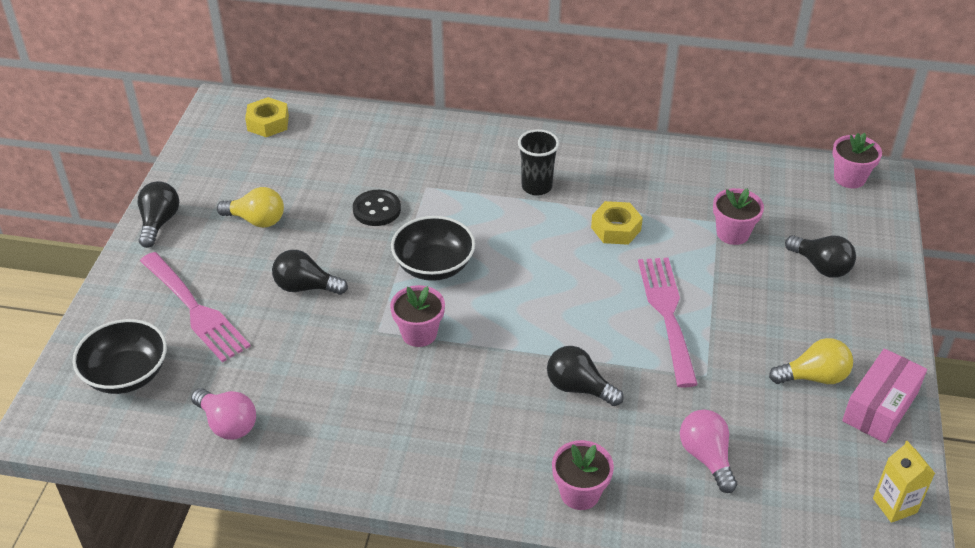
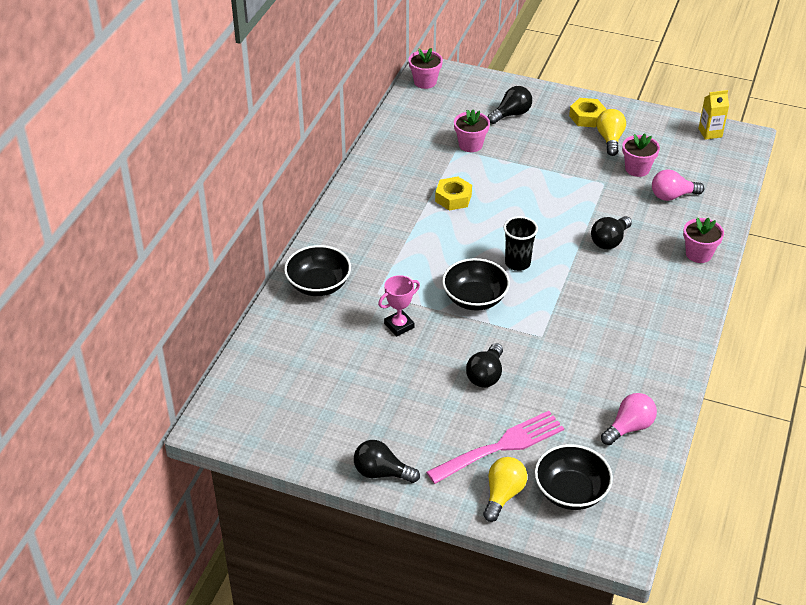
camera: 80 degrees left, 0 degrees up
yellow light bulb [217,187,284,228] -> yellow light bulb moved to [483,457,527,522]
yellow nut [245,97,289,137] -> yellow nut moved to [569,98,606,128]
black button [353,190,401,226] -> pink trophy [378,275,420,336]
pink flower pot [390,285,445,347] -> pink flower pot moved to [622,134,660,177]
black cup [518,129,559,196] -> black cup moved to [504,216,538,271]
pink fork [638,258,698,388] -> none
pink box [842,348,927,443] -> none
none -> black bowl [284,245,351,296]

